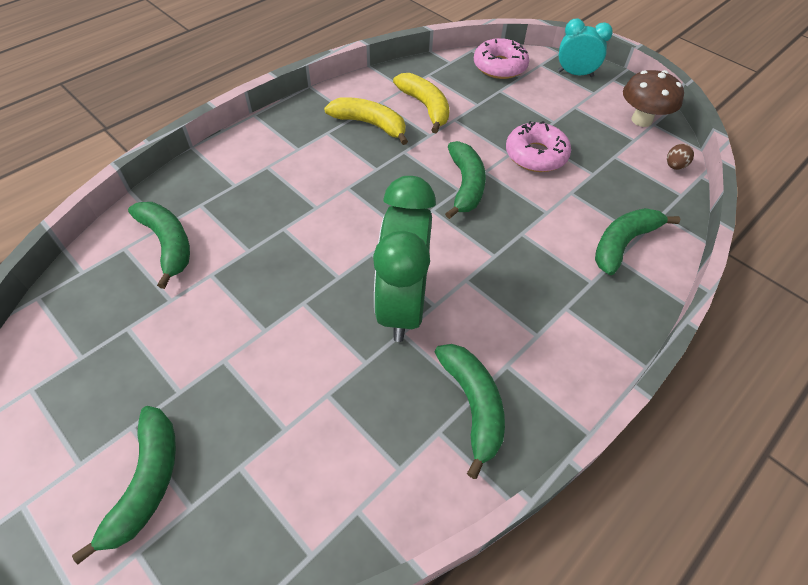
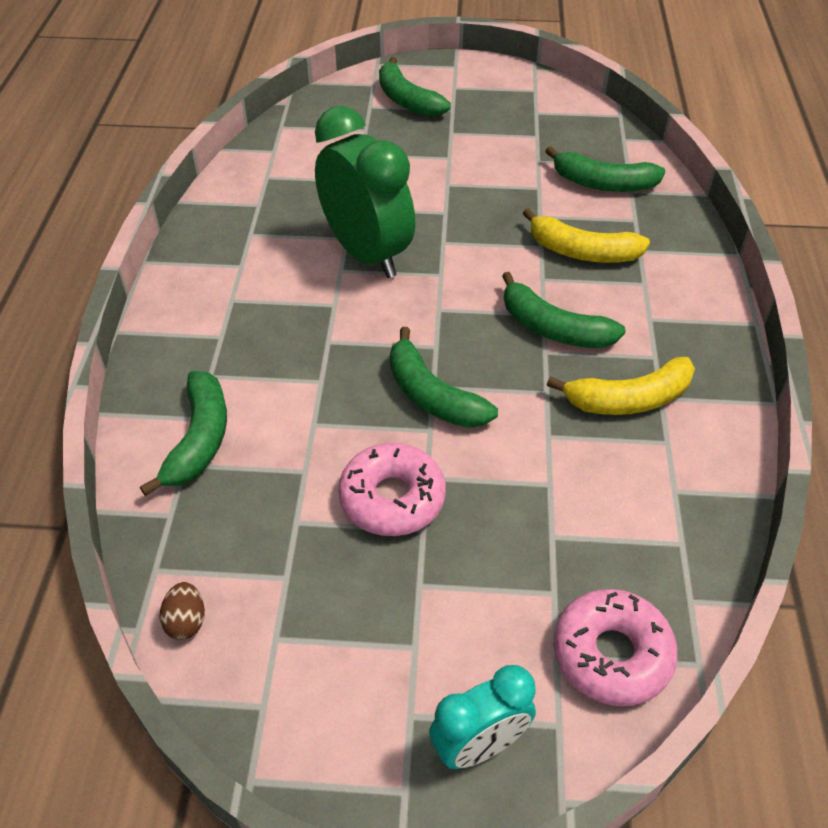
camera: 140 degrees right, 5 degrees down
yellow banana [393,73,450,133] -> yellow banana moved to [523,208,650,263]
green banana [435,344,505,479] -> green banana moved to [502,272,626,348]
brown mushroom [623,70,684,127] -> none

